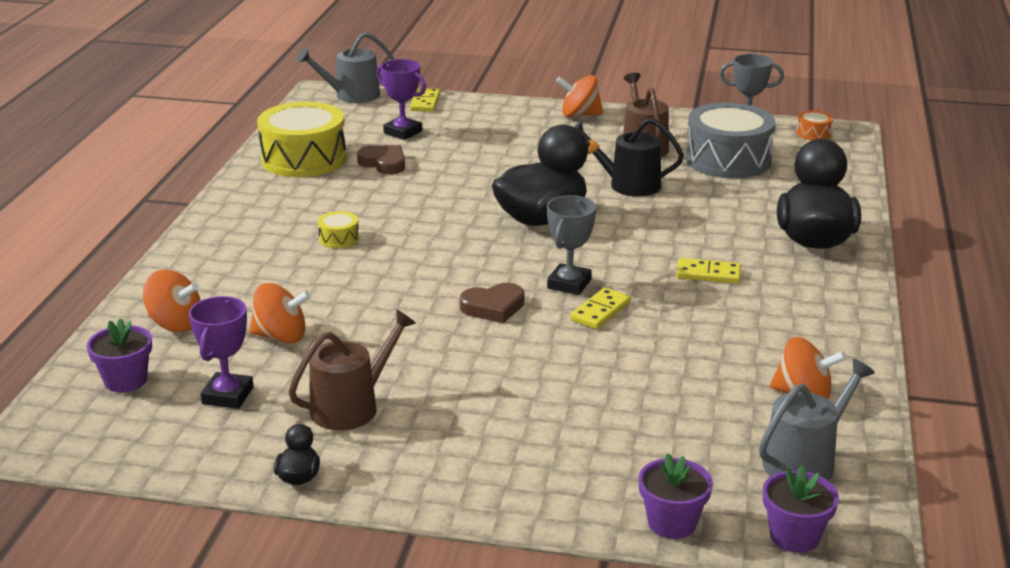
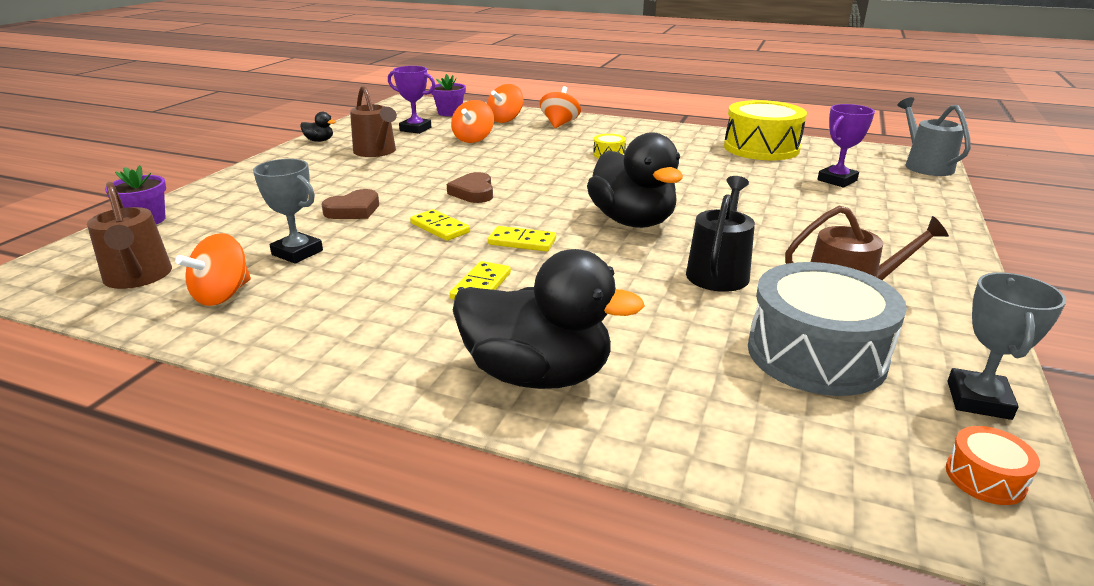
camera: 100 degrees right, 0 degrees up
brown heart [357,145,405,174] -> brown heart moved to [321,189,379,219]
yellow domino [410,88,440,112] -> yellow domino moved to [488,226,556,252]
grey trophy [547,195,596,295] -> grey trophy moved to [253,159,323,264]
orange spinning top [556,75,603,117] -> orange spinning top moved to [540,86,581,128]
grey watering can [759,359,875,481] -> brown watering can [87,182,172,289]
purple flower pot [763,465,839,553] -> none

